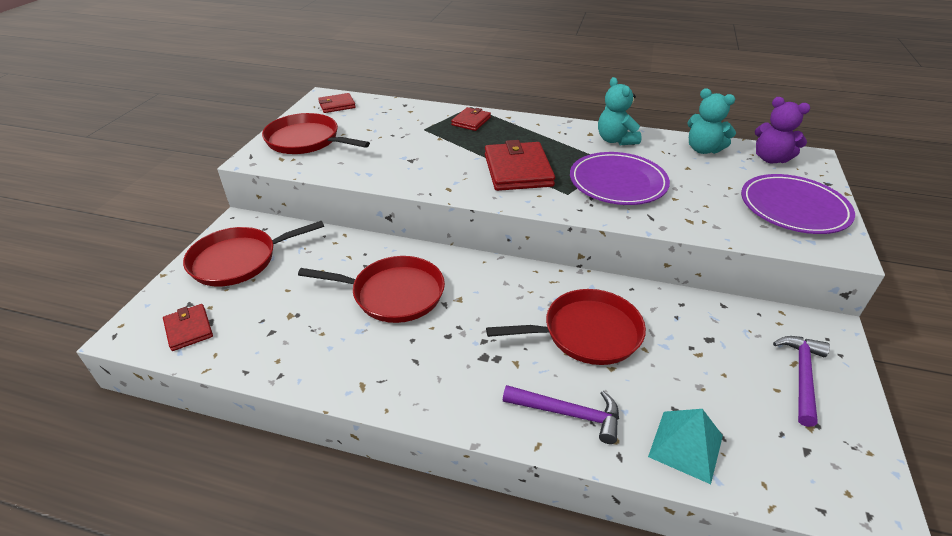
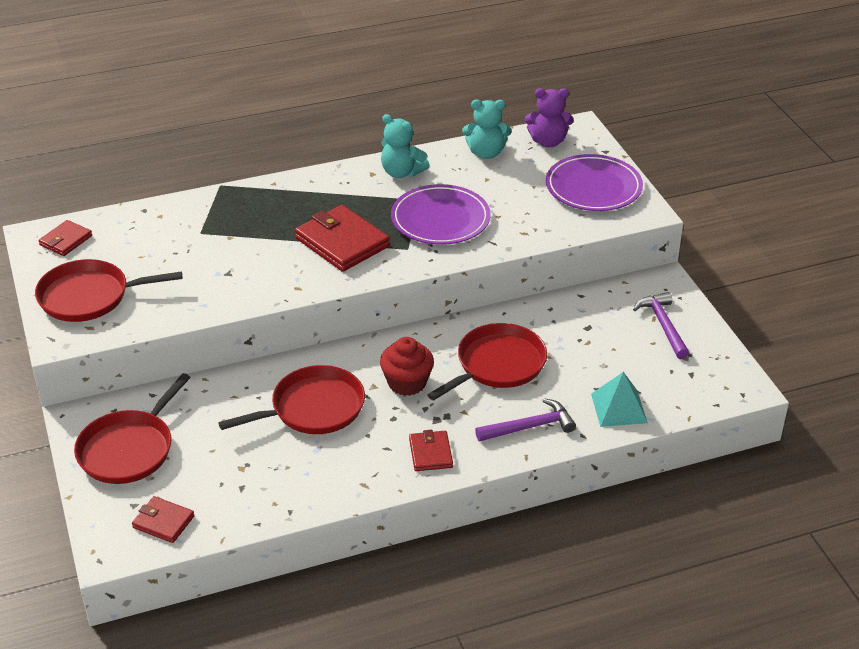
camera: 35 degrees left, 0 degrees up
red wallet [451,107,491,131] -> red wallet moved to [409,430,453,471]
none -> red cupcake [380,337,434,396]

